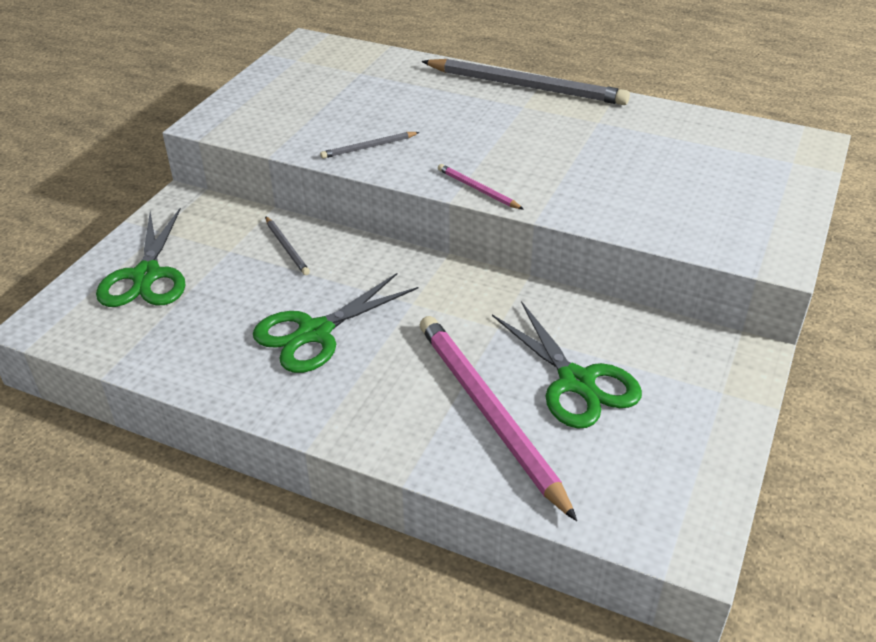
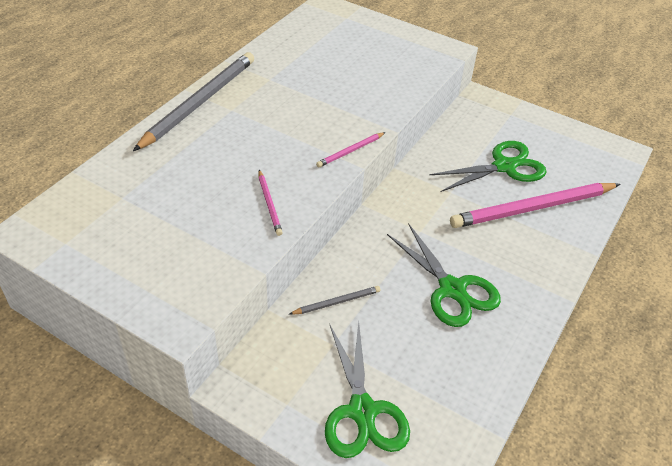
camera: 85 degrees left, 5 degrees up
green scissors [96,208,186,307] -> green scissors turned 75 degrees clockwise [325,321,410,458]
grey pencil [320,132,420,159] -> pink pencil [259,170,283,236]

